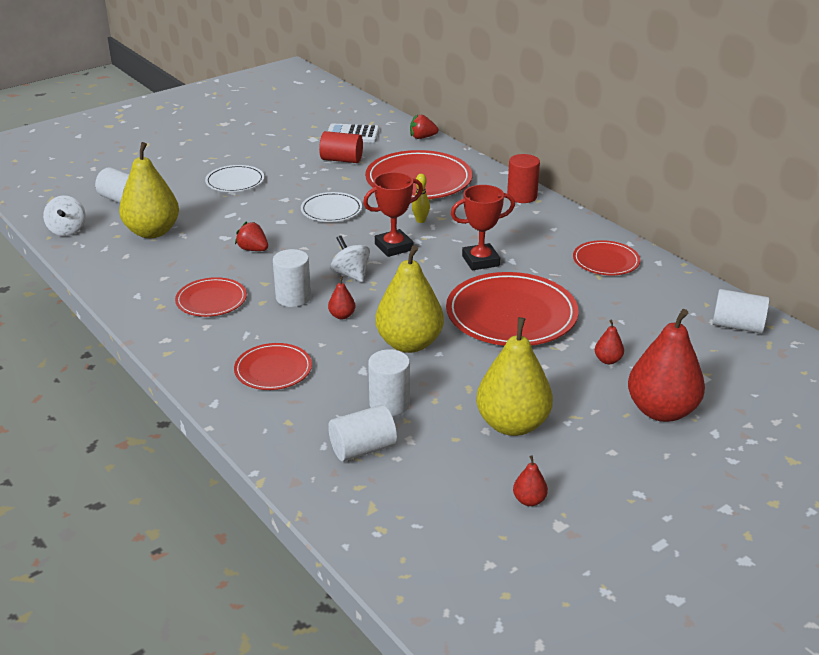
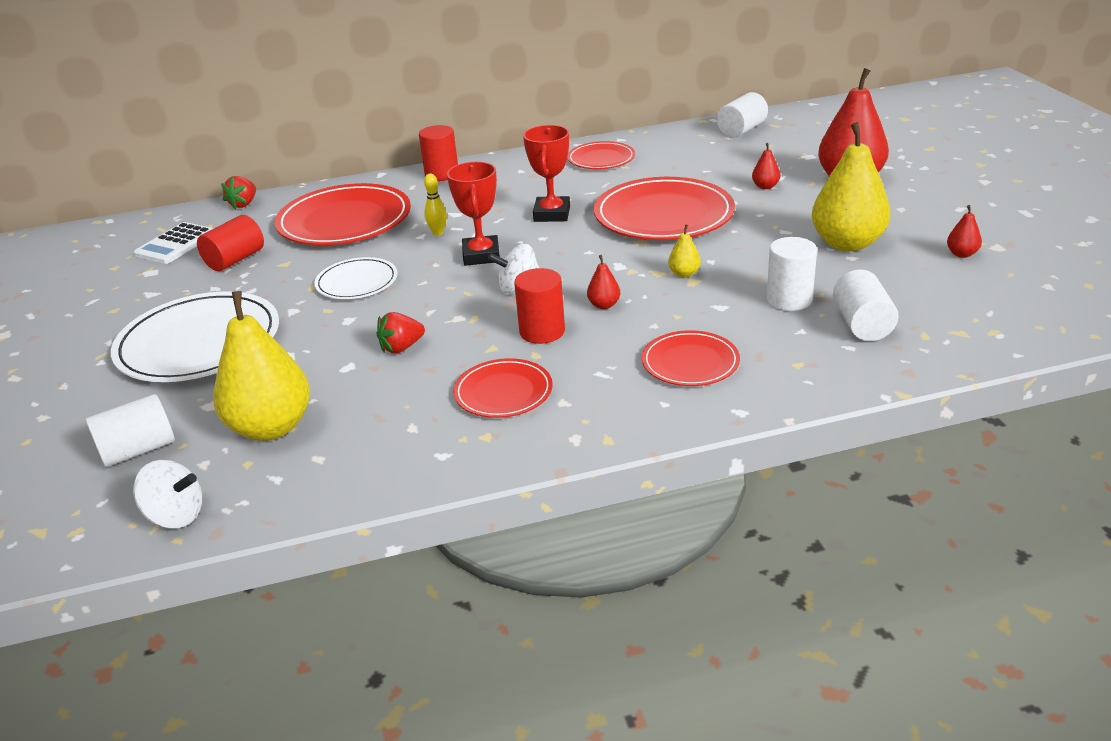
camera: 65 degrees left, 0 degrees up
white plate [205,165,264,192] -> white plate [111,291,279,382], size x1.83
white cylinder [273,249,311,307] -> red cylinder [514,268,565,344]
yellow pear [375,245,444,353] -> yellow pear [668,224,701,277], size x0.42

